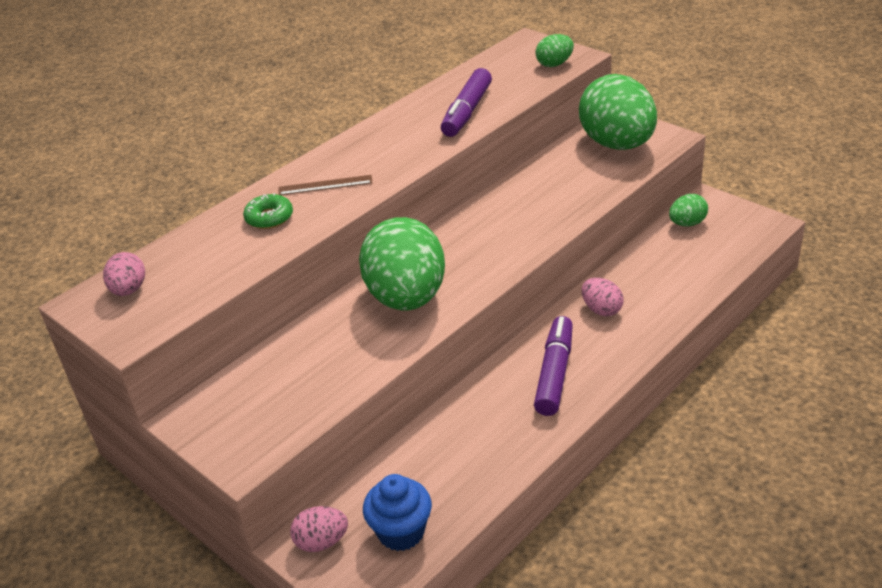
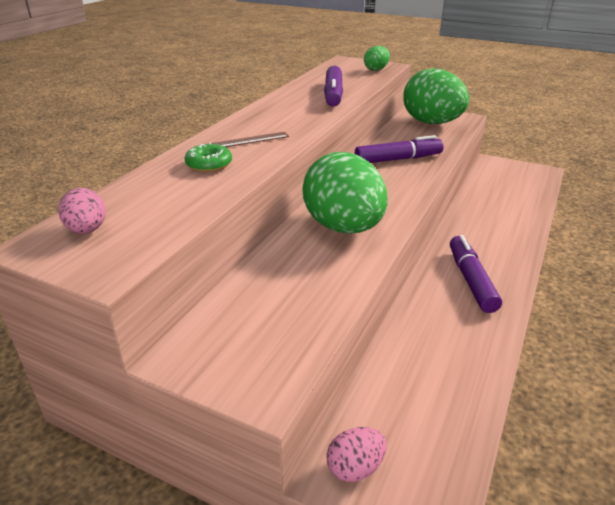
camera: 20 degrees left, 5 degrees down
blue cupcake [363,474,432,551] -> none
pink egg [582,278,623,316] -> none
green egg [669,194,708,227] -> none
none -> purple marker [355,135,443,163]

